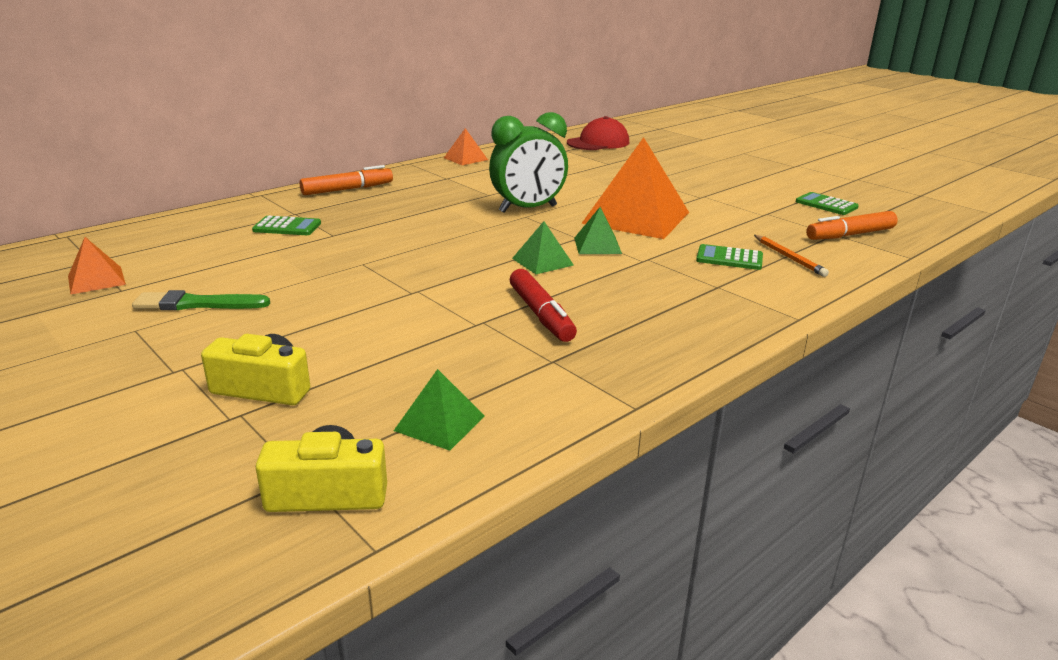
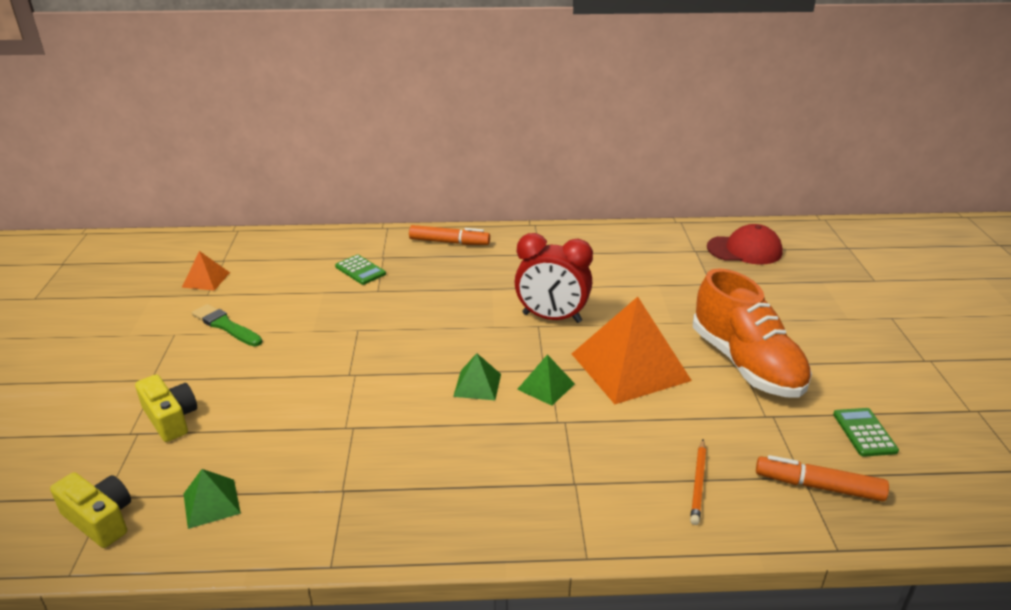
camera: 40 degrees right, 5 degrees up
orange pyramid [444,128,488,165] -> none
green clock [489,112,568,213] -> red clock [515,233,593,323]
red marker [510,269,577,342] -> none
green calculator [696,244,763,270] -> none
none -> orange shoe [693,268,812,397]

